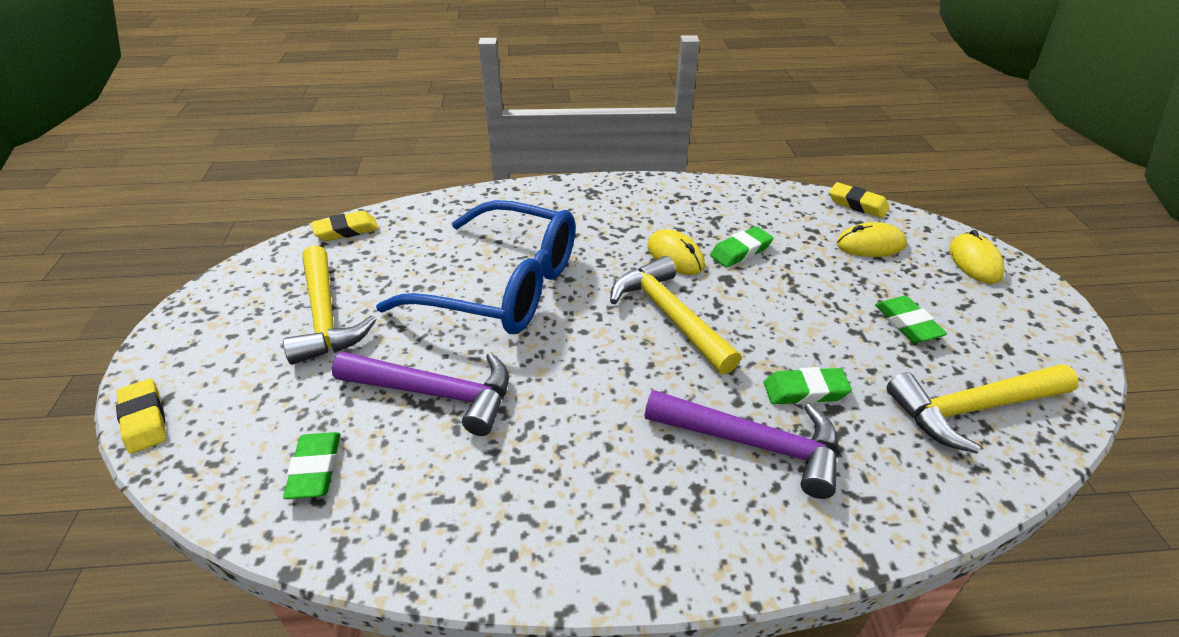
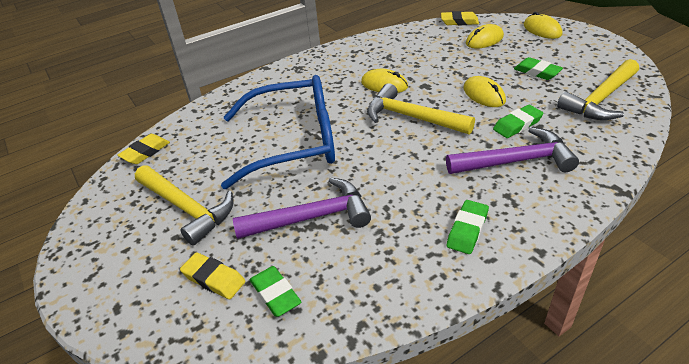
camera: 25 degrees left, 0 degrees up
yellow eraser [116,378,167,454] -> yellow eraser moved to [180,252,245,299]
green eraser [710,226,773,268] -> green eraser moved to [447,200,489,254]
none -> yellow mouse [463,76,506,107]

